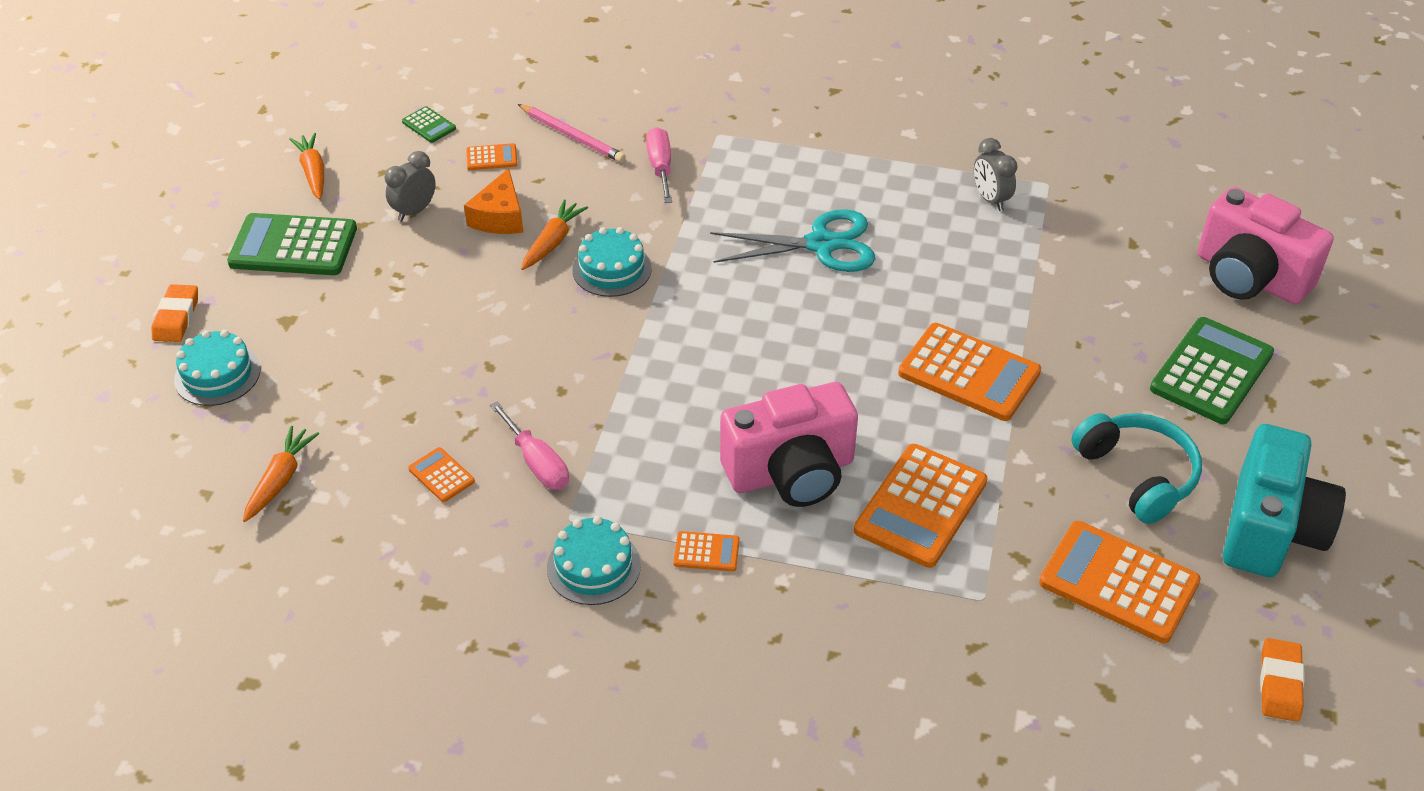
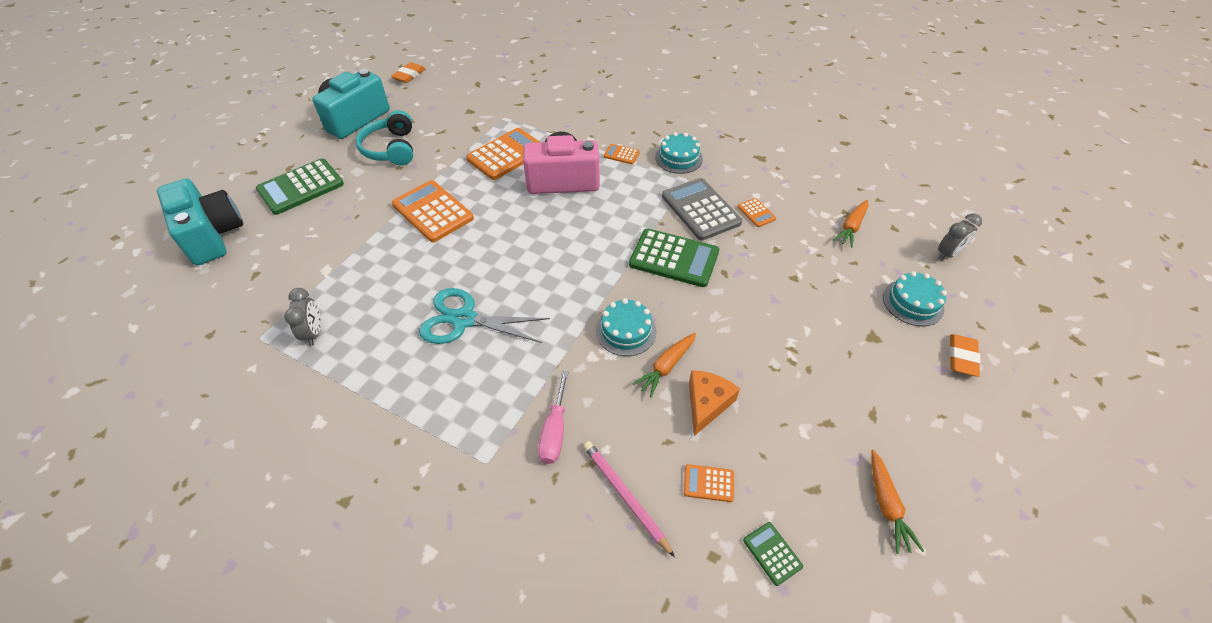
camera: 165 degrees left, 5 degrees up
green calculator [227,213,357,275] -> green calculator moved to [629,228,719,287]
grey clock [384,151,436,222] -> grey clock moved to [938,213,982,260]
pink screwdriver [490,402,569,490] -> grey calculator [662,178,742,240]
orange calculator [1039,521,1201,643] -> none
pink camera [1197,187,1334,304] -> turquoise camera [157,178,243,265]

